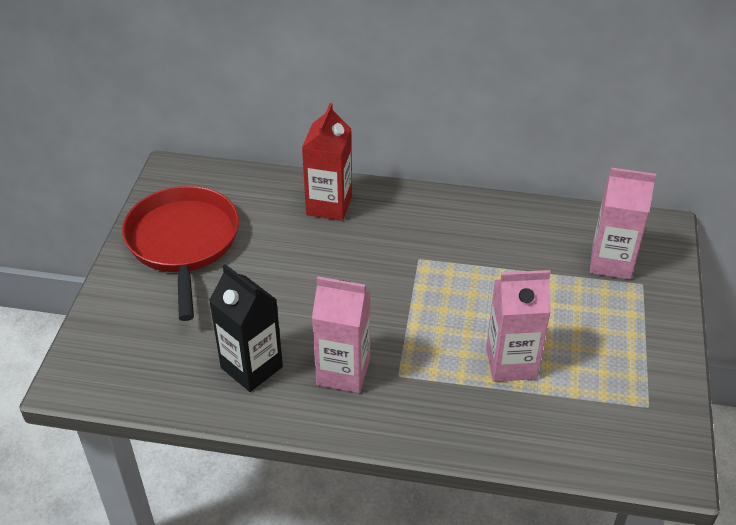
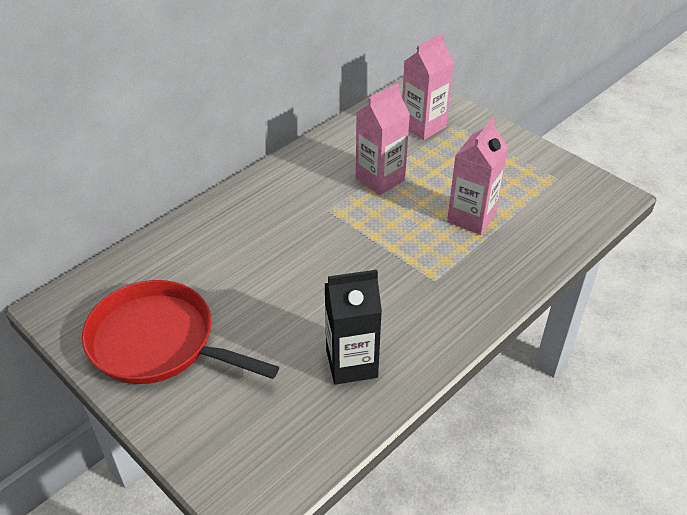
camera: 55 degrees left, 0 degrees up
red carton [302,103,352,221] -> none
pink carton [312,276,370,393] -> pink carton moved to [356,83,410,195]

